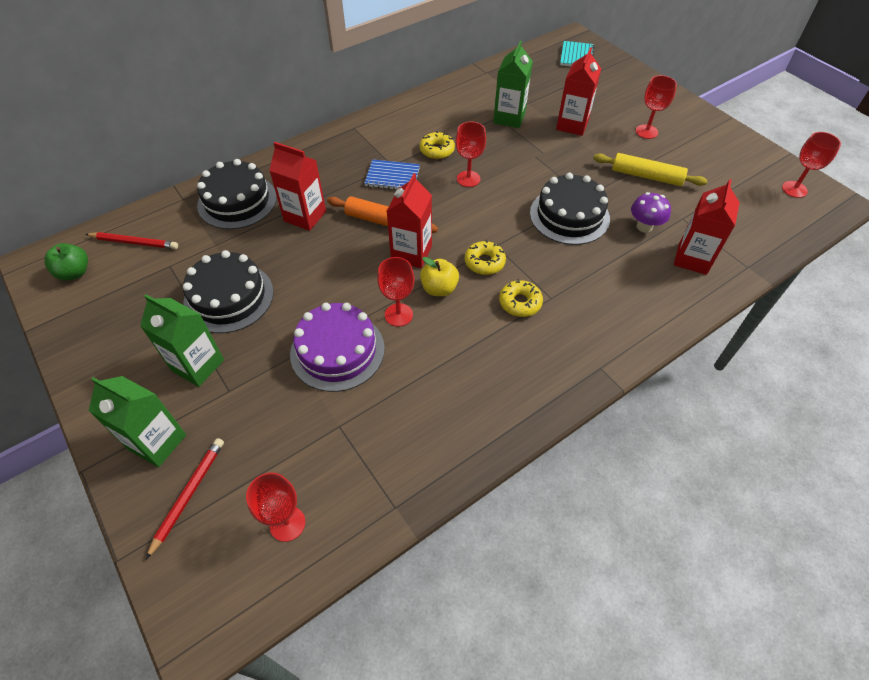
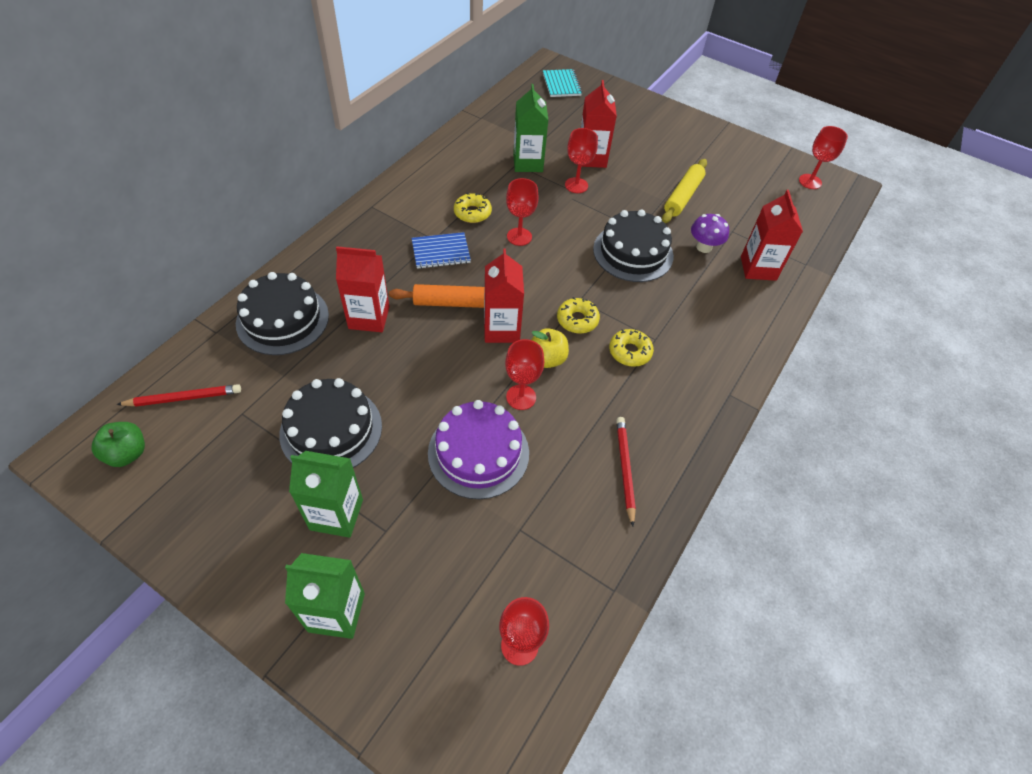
camera: 25 degrees left, 0 degrees up
red pencil [146,438,224,559] -> red pencil moved to [616,417,636,526]
yellow rolling pin [593,153,708,186] -> yellow rolling pin turned 60 degrees counterclockwise [662,159,707,223]
red goblet [636,75,677,139] -> red goblet moved to [565,128,598,193]

